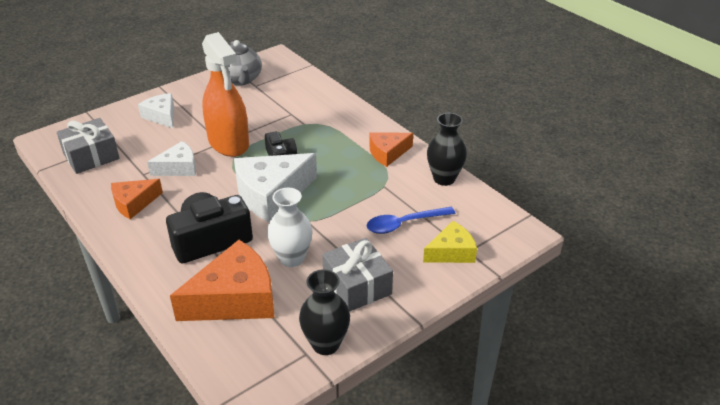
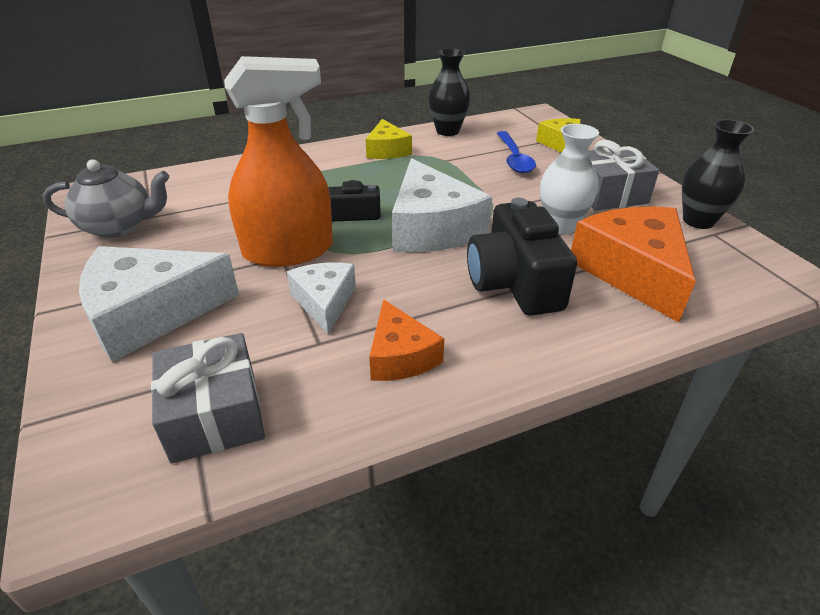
camera: 75 degrees left, 0 degrees up
white cheese [138,93,174,128] -> white cheese [79,246,239,362], size x1.74
orange cheese [369,133,413,167] -> yellow cheese [365,119,412,159]

